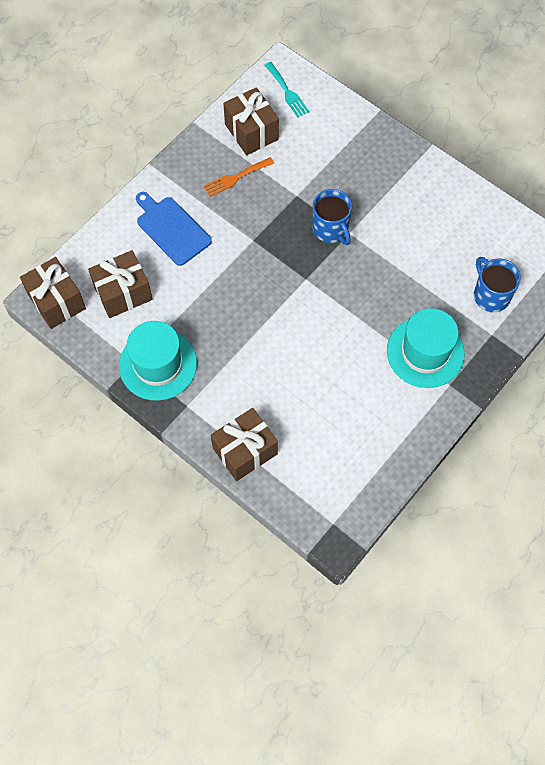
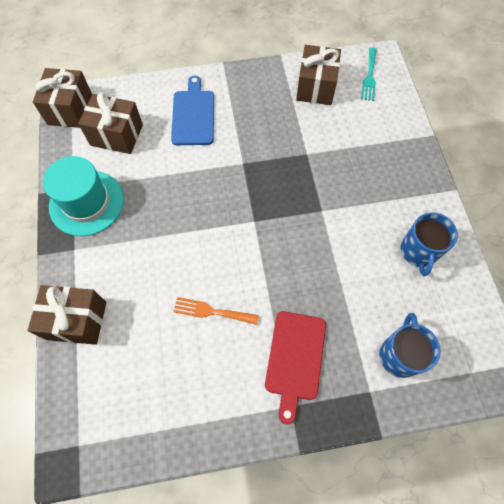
camera: 40 degrees right, 0 degrees up
orange fork [204,157,274,197] -> orange fork moved to [173,297,259,325]
blue mug [312,189,352,245] -> blue mug moved to [401,212,458,276]
turquoise hat [387,308,465,388] -> red cutting board [265,311,326,424]

